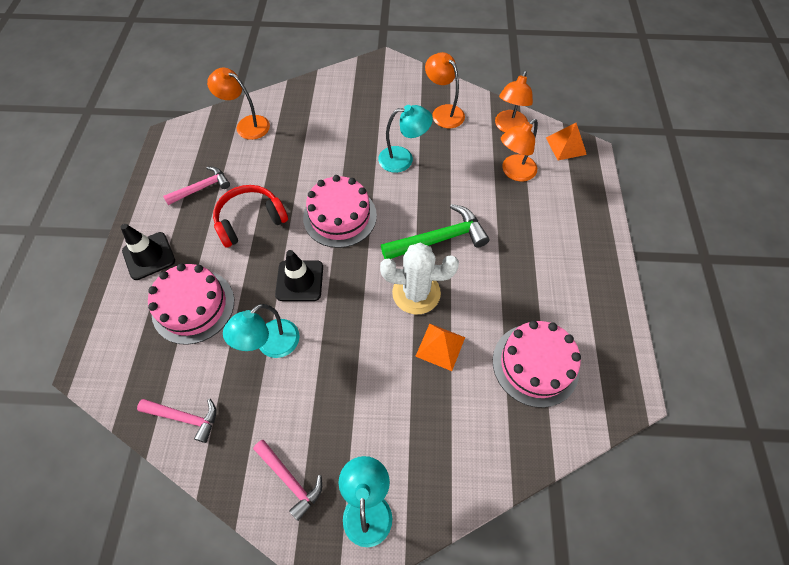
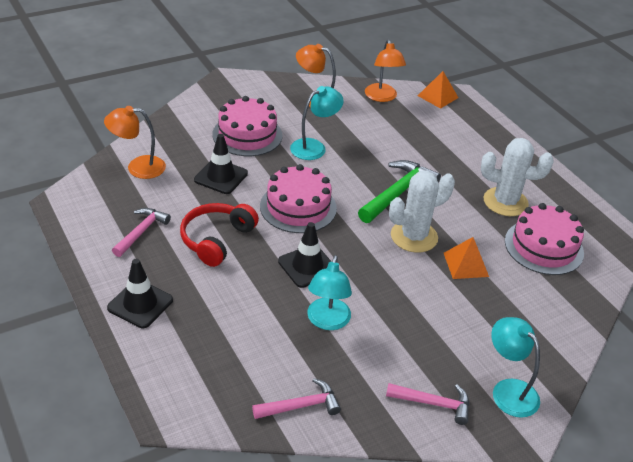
camera: 35 degrees left, 20 degrees down
pink cake [148,263,234,345] -> pink cake moved to [212,96,283,156]
orange lamp [501,119,538,182] -> none
none -> black traffic cone [194,134,248,194]
none -> white cactus [481,138,553,216]

